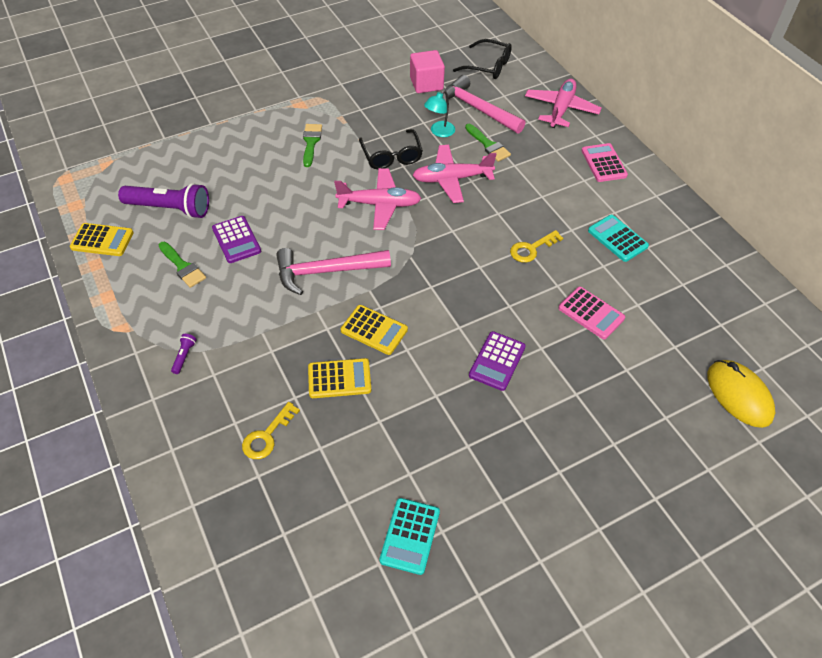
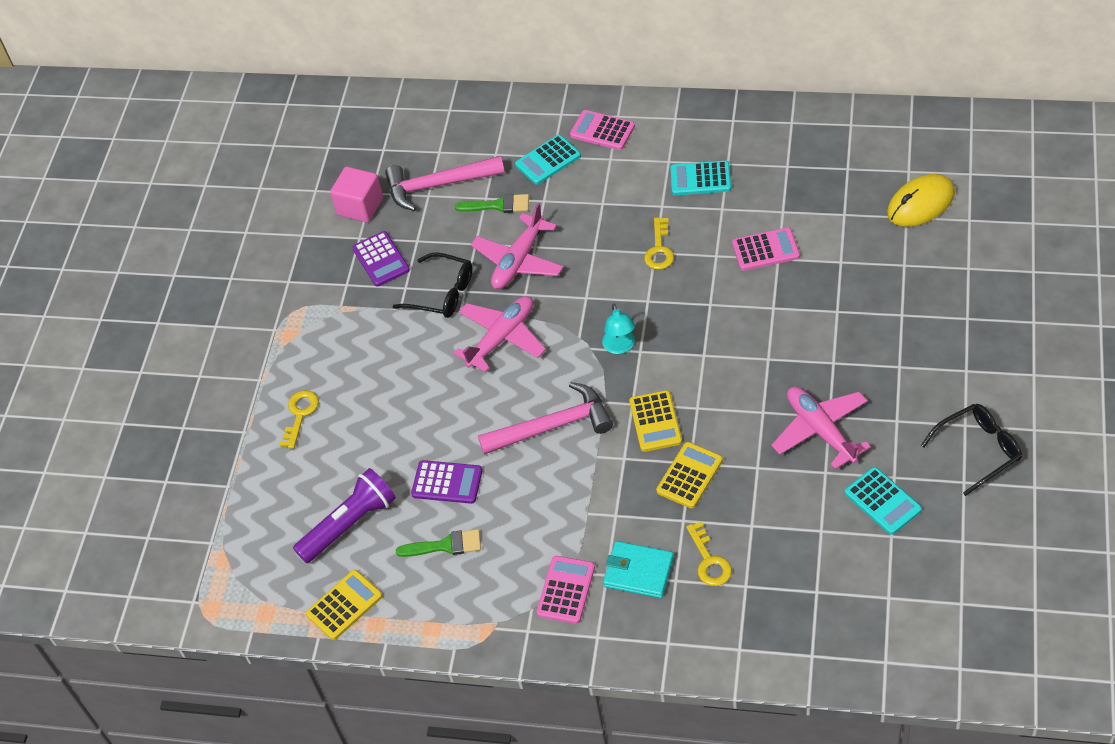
camera: 45 degrees left, 0 degrees up
purple flashlight [171,334,196,374] -> pink calculator [537,556,595,624]
pink hammer [276,248,391,295] -> pink hammer turned 135 degrees counterclockwise [478,382,613,455]
green brush [303,124,322,167] -> none
yellow calculator [341,305,408,355] -> yellow calculator turned 105 degrees clockwise [629,390,682,452]
turquoise lamp [424,90,455,137] -> turquoise lamp moved to [602,303,635,354]
black glasses [453,39,512,79] -> black glasses moved to [921,404,1022,496]
purple calculator [469,331,526,391] -> purple calculator moved to [352,231,410,287]
pink plane [525,79,602,128] -> pink plane moved to [771,387,871,469]
yellow mouse [707,360,775,428] -> yellow mouse turned 45 degrees counterclockwise [887,174,955,227]
none -> yellow key [280,390,319,449]
none -> turquoise calculator [515,135,581,185]
none -> turquoise wallet [603,541,674,598]

